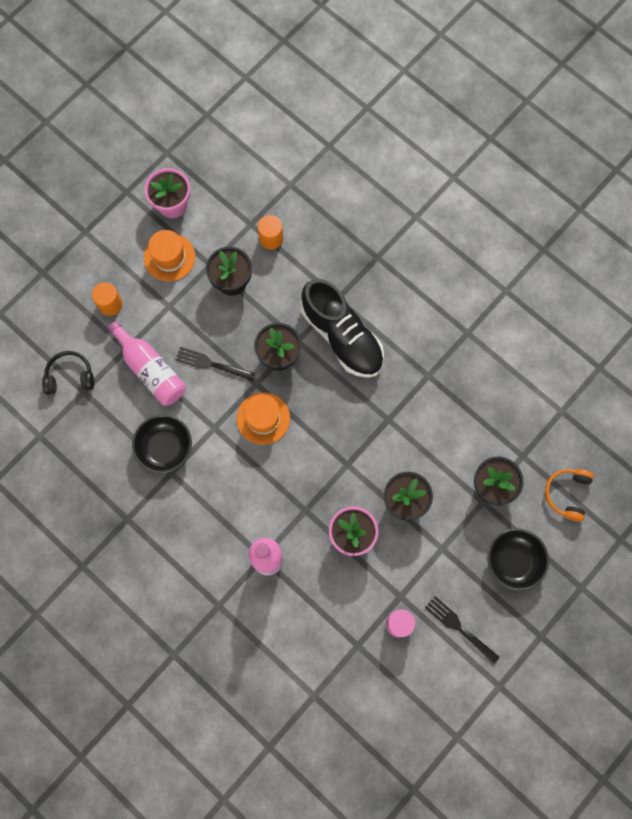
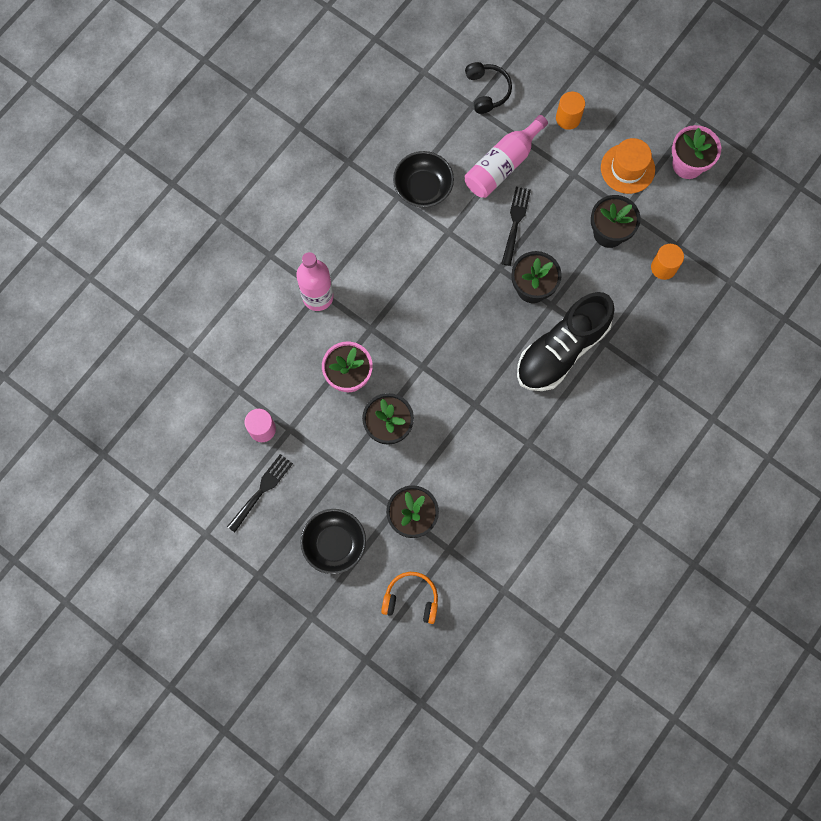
camera: 85 degrees right, 0 degrees up
orange hat [237,393,290,445] -> none

